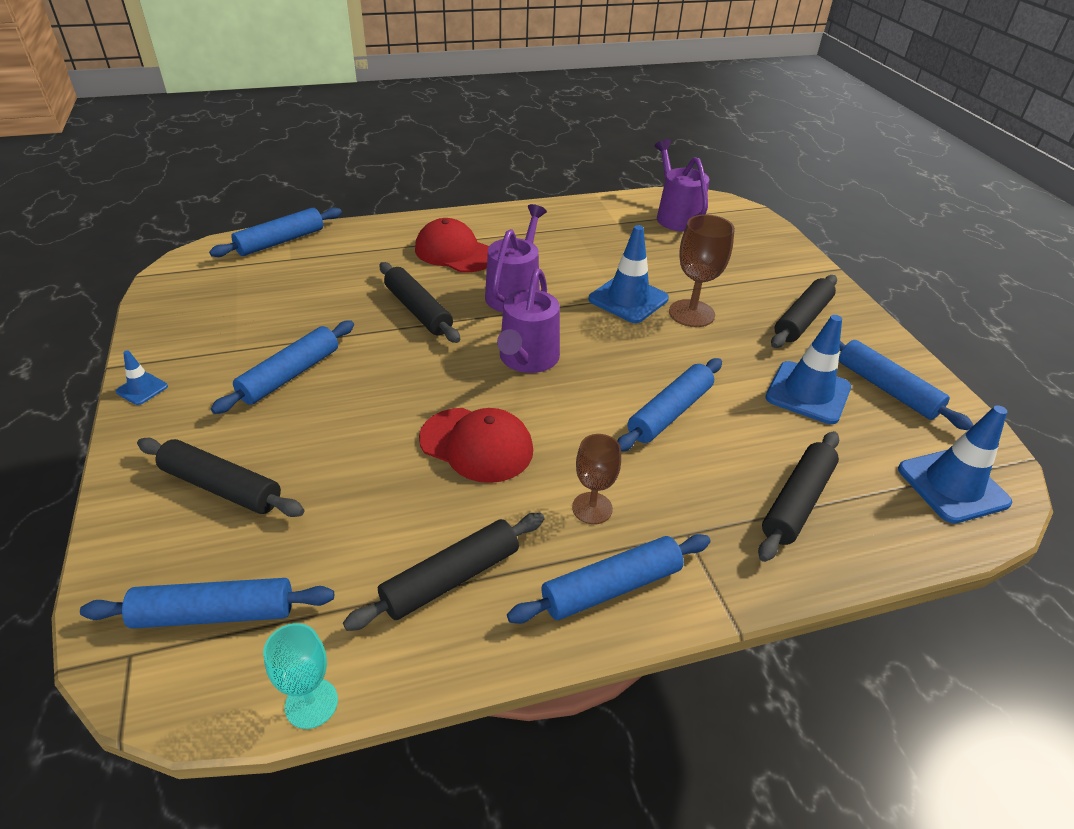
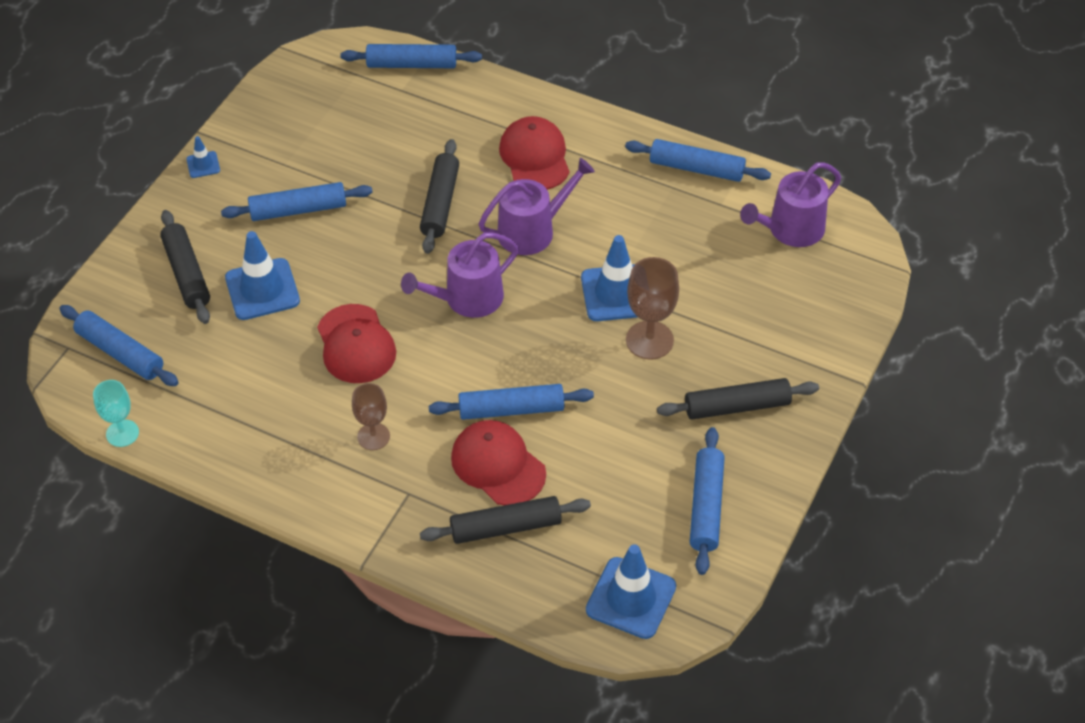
camera: 45 degrees right, 10 degrees up
black rolling pin [343,513,544,631] -> none
blue rolling pin [507,534,711,624] -> blue rolling pin moved to [625,139,771,182]
purple watering can [654,139,709,232] -> purple watering can turned 150 degrees counterclockwise [740,162,841,247]
blue traffic cone [765,315,851,424] -> blue traffic cone moved to [225,231,300,320]
none -> red cap [451,420,546,505]

